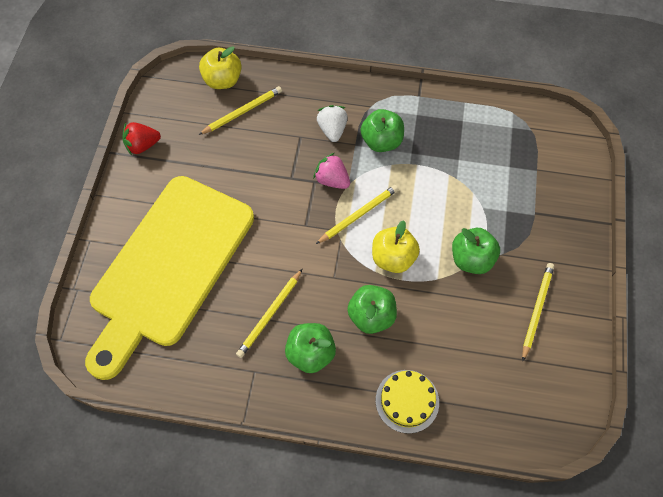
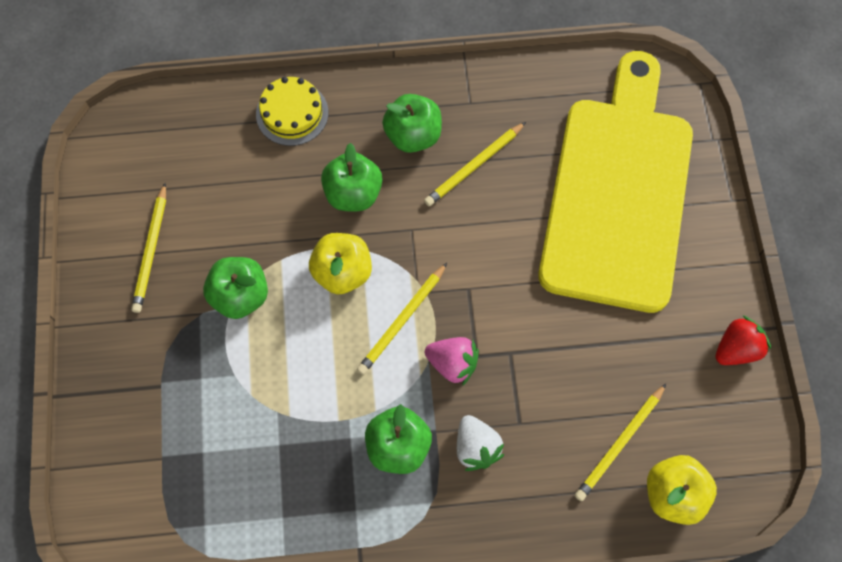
camera: 165 degrees right, 5 degrees up
yellow pencil [236,269,302,358] -> yellow pencil turned 150 degrees counterclockwise [424,122,526,206]

